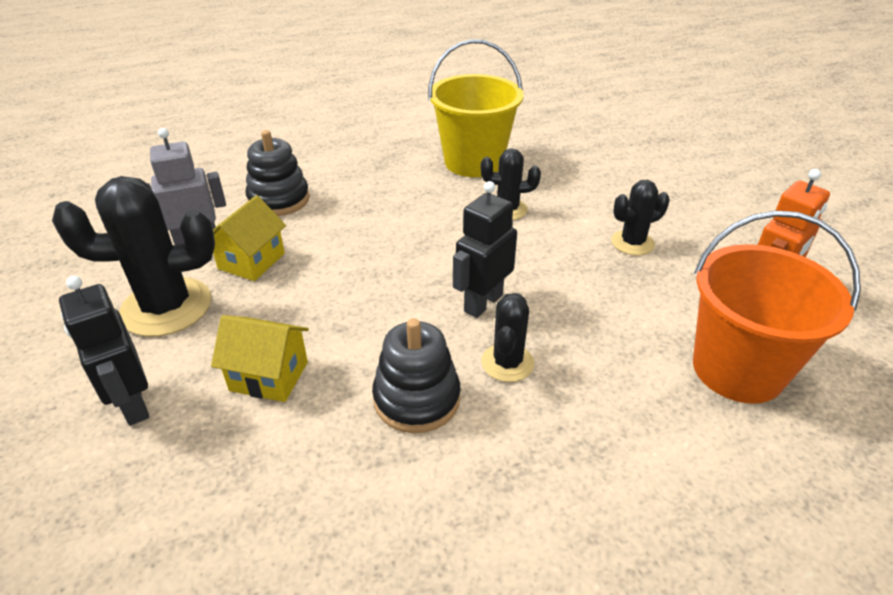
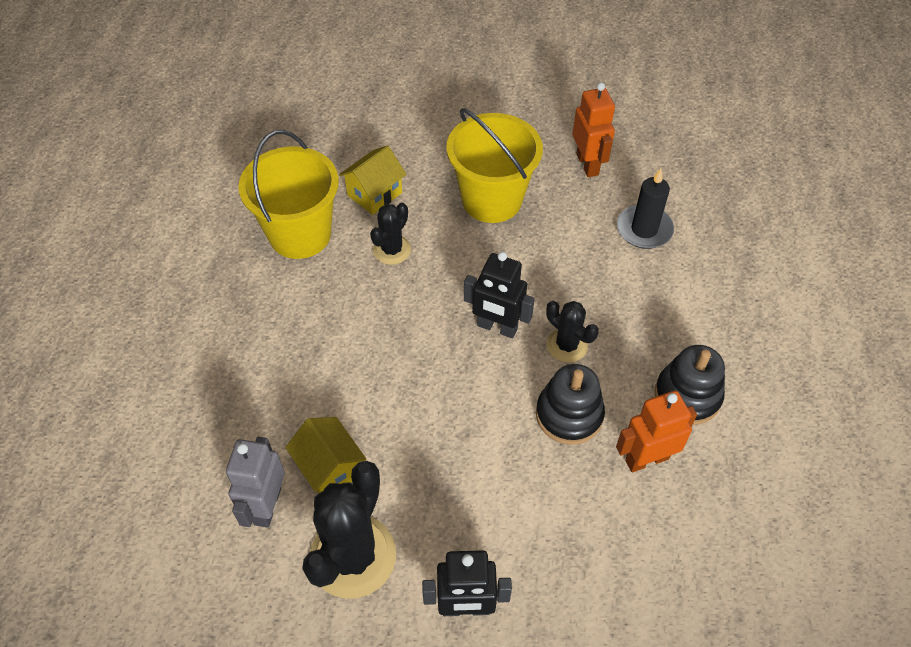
camera: 60 degrees left, 15 degrees up
yellow house [211,315,309,402] -> yellow house moved to [339,145,406,215]
black stacking toy [245,130,310,216] -> black stacking toy moved to [655,345,725,425]
black robot [453,181,517,318] -> black robot turned 45 degrees counterclockwise [464,252,535,338]
black cactus [611,180,670,255] -> yellow bucket [446,108,543,223]
orange bucket [693,210,861,404] -> black candle [617,168,674,249]
none -> orange robot [616,391,697,472]

